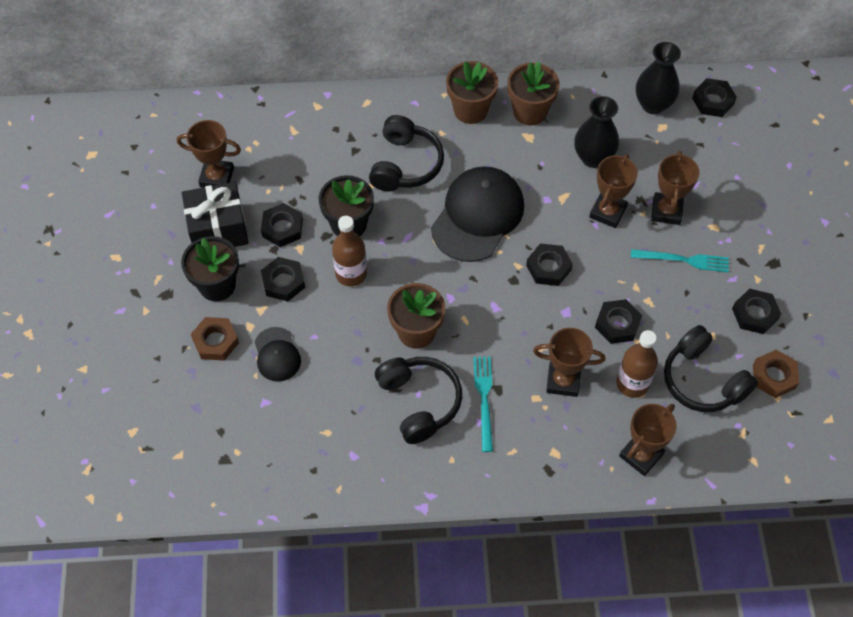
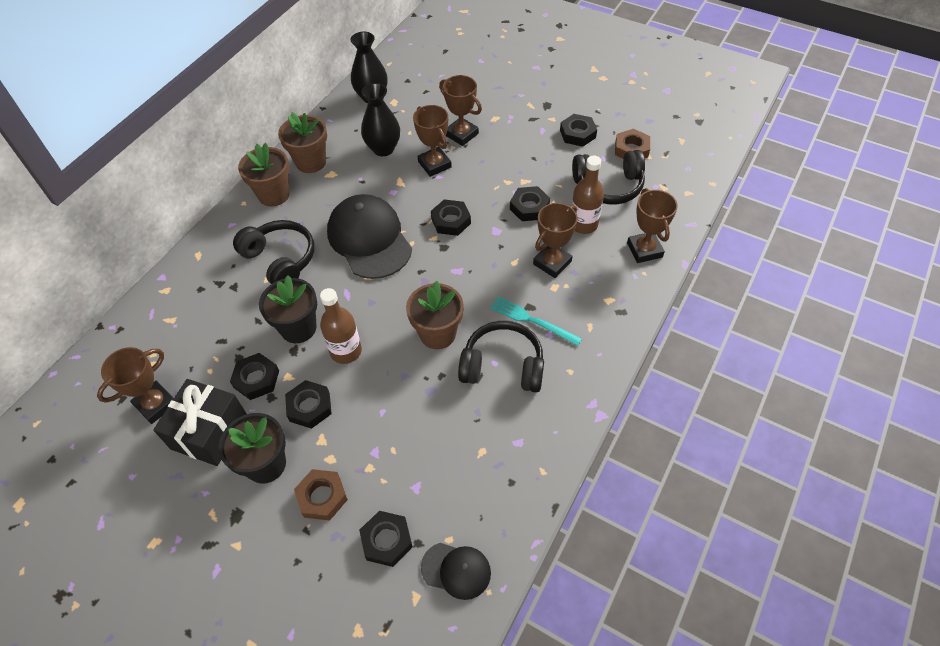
camera: 55 degrees left, 5 degrees down
black cap [255,327,301,382] -> black cap moved to [421,543,491,600]
turquoise fork [631,249,729,272] -> none
black nut [692,78,737,117] -> black nut moved to [359,511,413,567]

